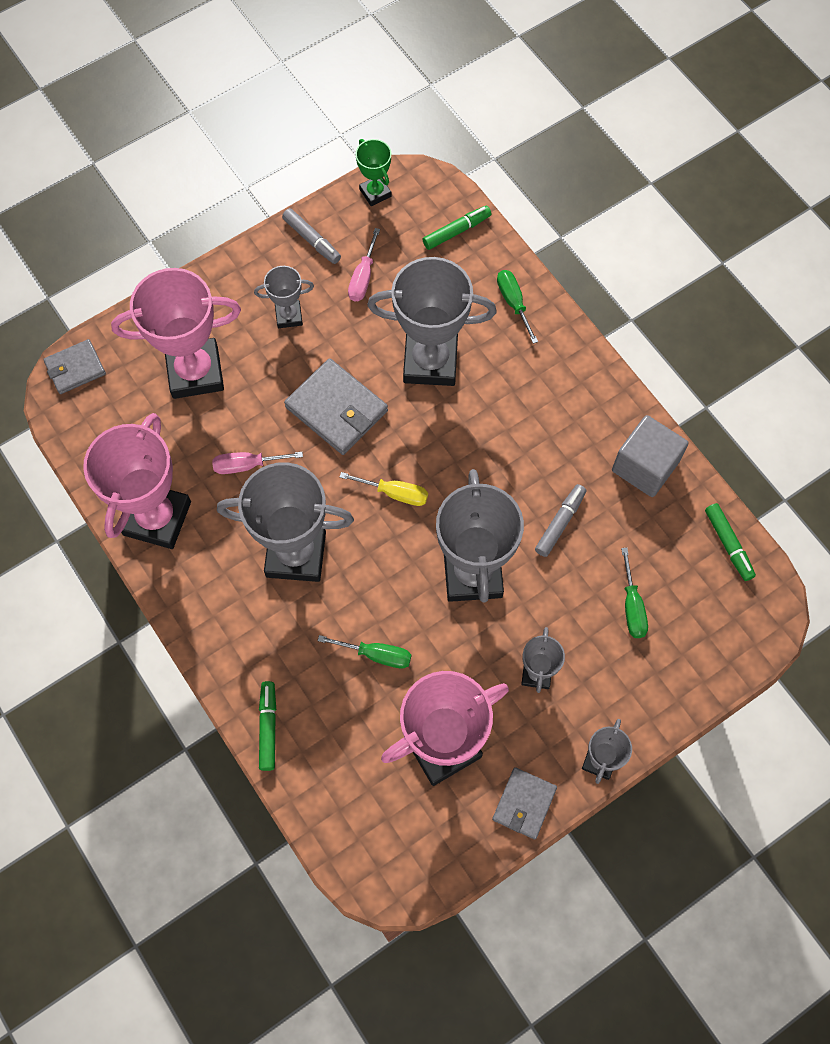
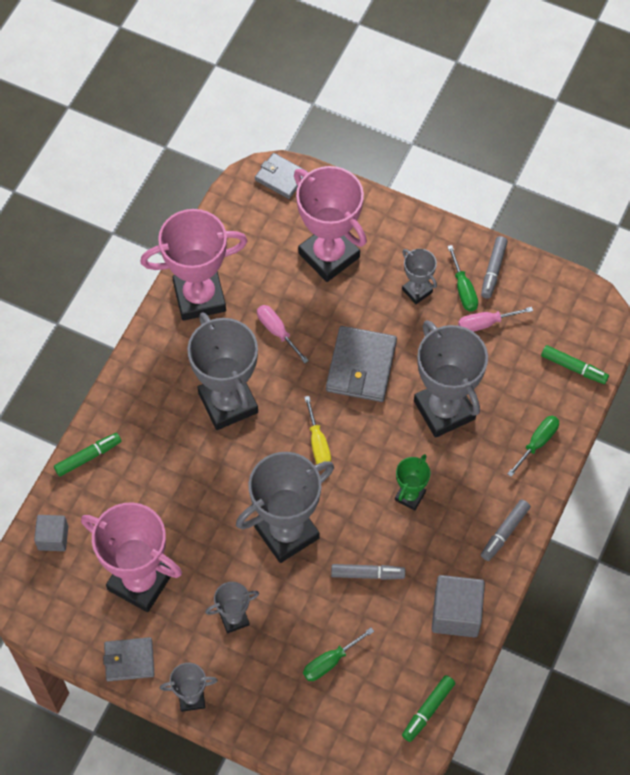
camera: 60 degrees right, 5 degrees down
green screwdriver [318,635,411,669] -> green screwdriver moved to [447,245,478,311]
green trophy [356,139,392,206] -> green trophy moved to [395,454,430,511]
none -> grey cube [34,515,68,551]
none -> grey marker [481,499,531,561]

